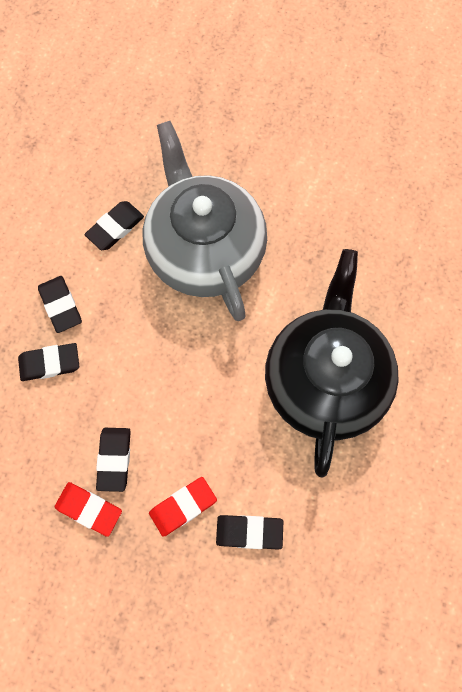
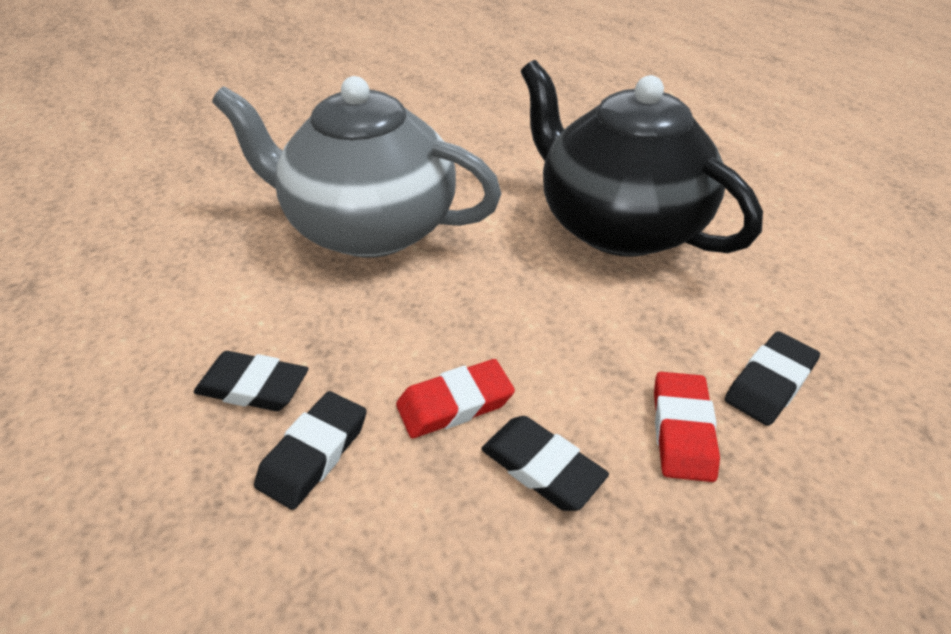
camera: 50 degrees left, 30 degrees down
red eraser [55,482,122,537] -> red eraser moved to [396,359,515,438]
black eraser [84,201,144,250] -> none

